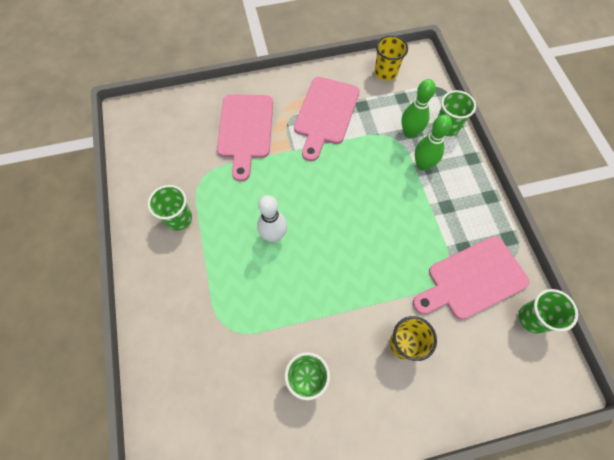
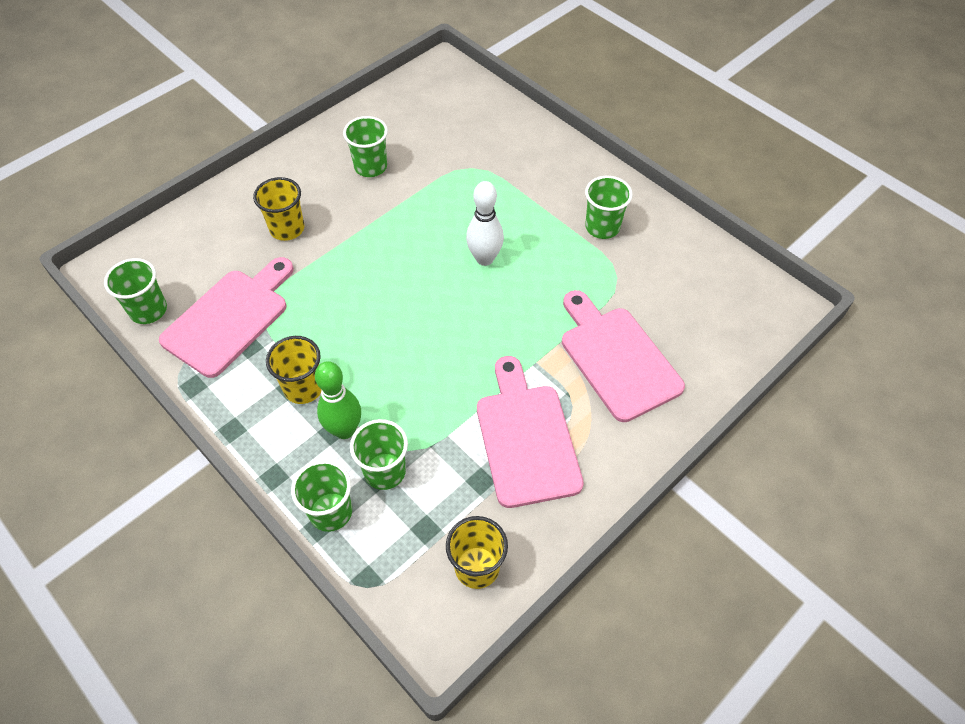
camera: 150 degrees right, 10 degrees down
green bowling pin [402,79,436,138] -> green cup [350,419,408,490]
none -> yellow cup [266,336,321,404]

